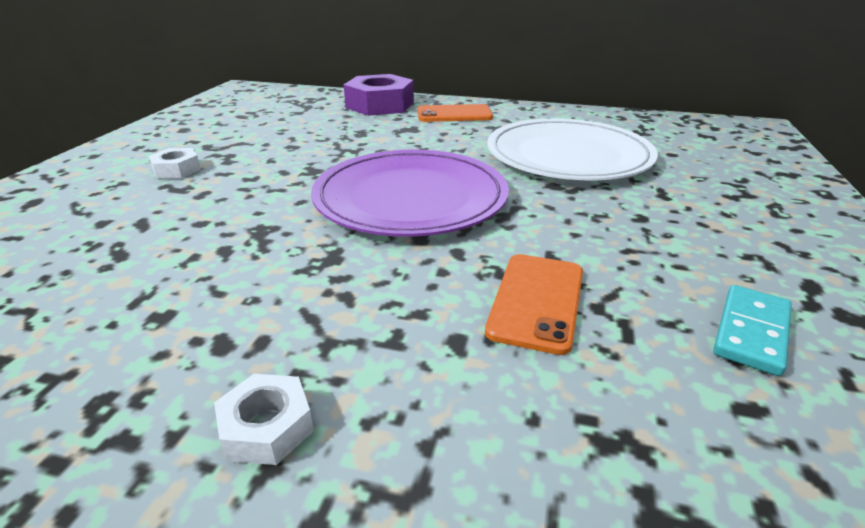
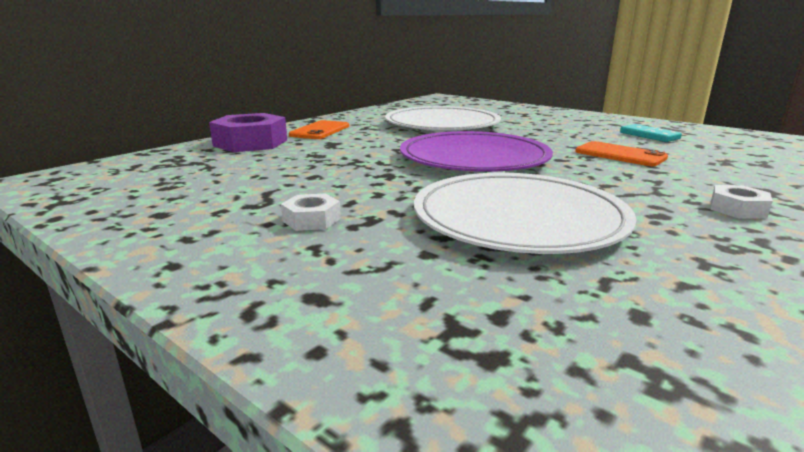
camera: 65 degrees left, 10 degrees down
none -> white plate [414,173,637,254]

